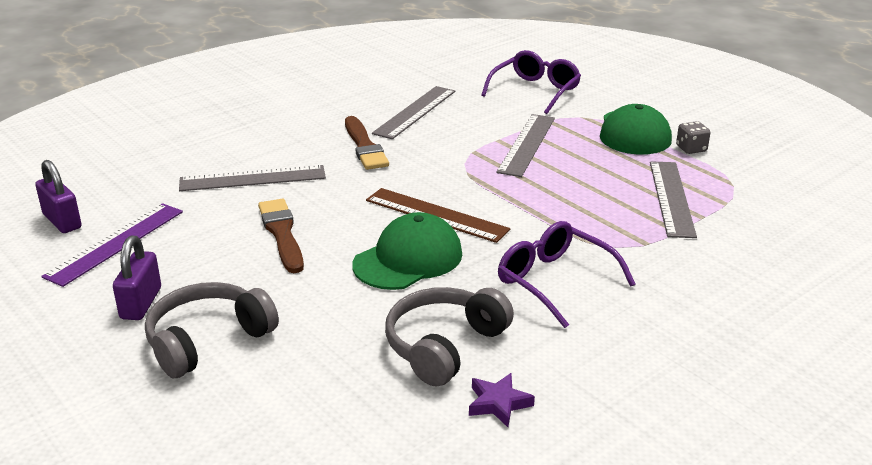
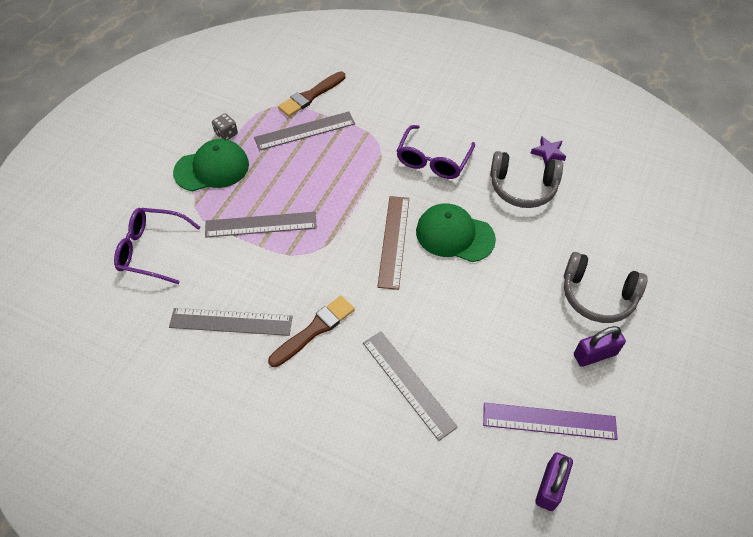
camera: 115 degrees left, 25 degrees up
brown brush [258,199,304,273] -> brown brush moved to [278,71,345,117]

